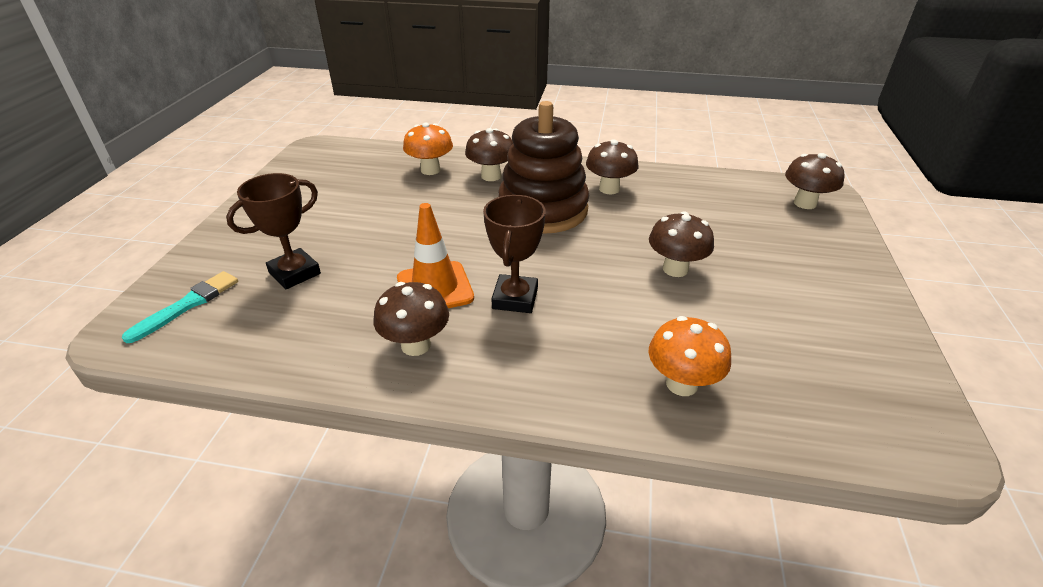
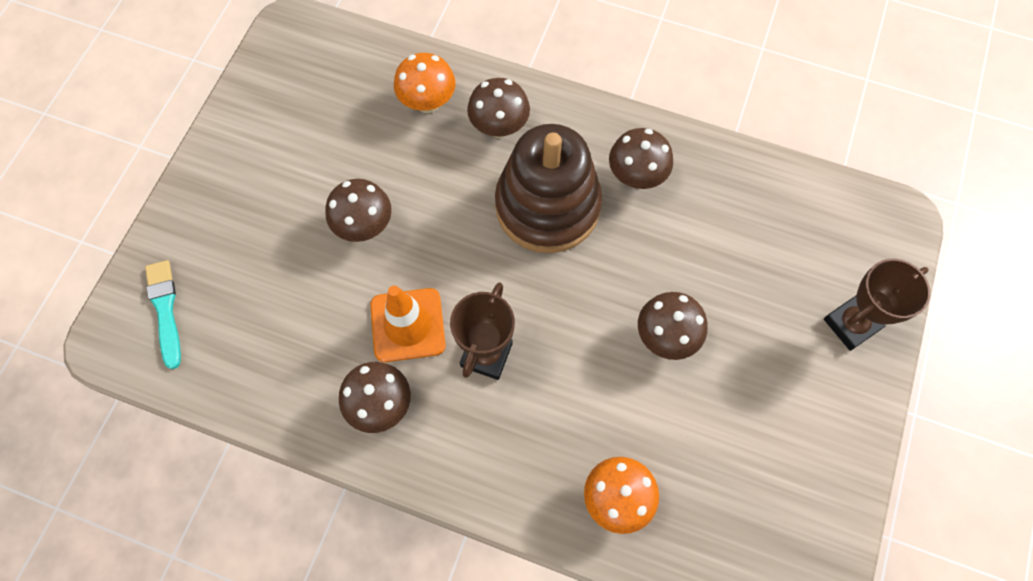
camera: 10 degrees right, 30 degrees up
turquoise brush [122,271,238,343] -> turquoise brush turned 60 degrees counterclockwise [145,260,181,369]
brown trophy [226,173,321,289] -> brown trophy moved to [824,259,931,351]
brown mushroom [785,153,844,209] -> brown mushroom moved to [325,179,392,242]

